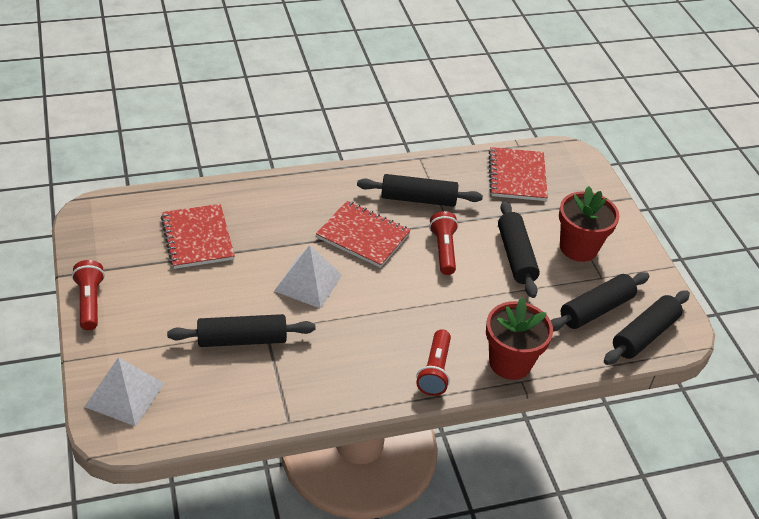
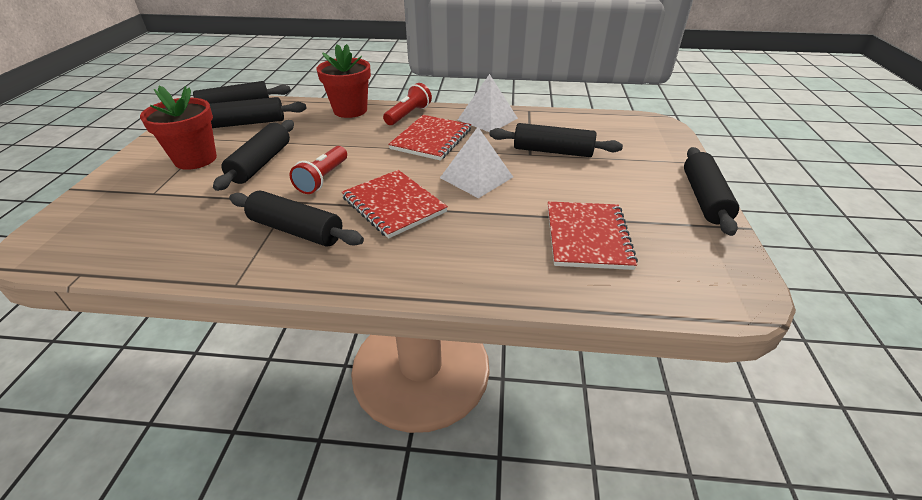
camera: 155 degrees left, 5 degrees down
red flashlight [72,260,105,330] -> black rolling pin [684,147,739,236]
white pyramid [84,357,165,426] -> white pyramid moved to [458,74,518,133]
red notebook [489,147,548,201] -> red notebook moved to [388,115,471,161]

